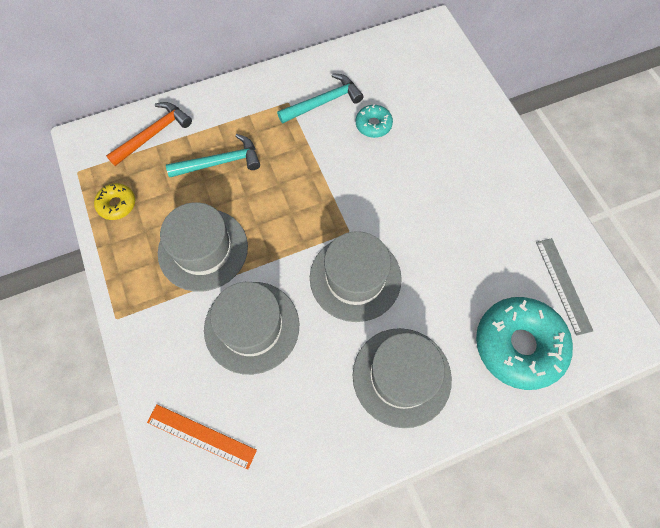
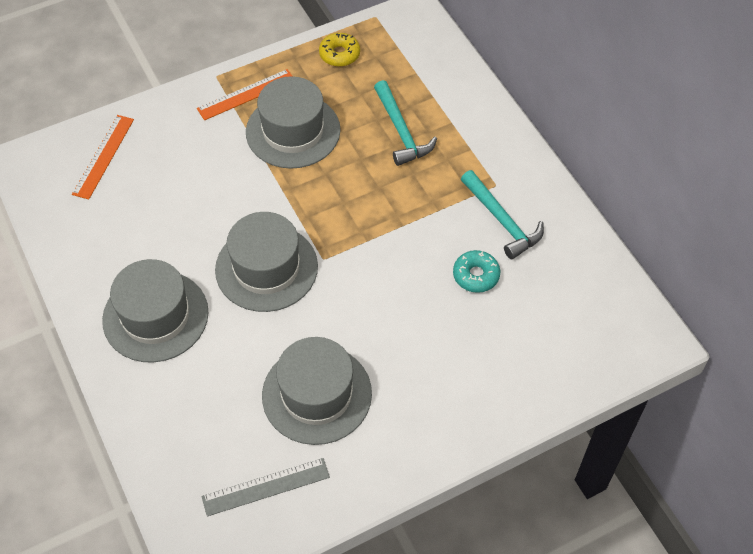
camera: 85 degrees right, 10 degrees down
orange hammer [106,102,192,166] -> none
grey hat [204,282,299,375] -> grey hat moved to [262,337,372,445]
turquoise donut [476,297,573,390] -> none
none -> orange ruler [197,69,292,120]

